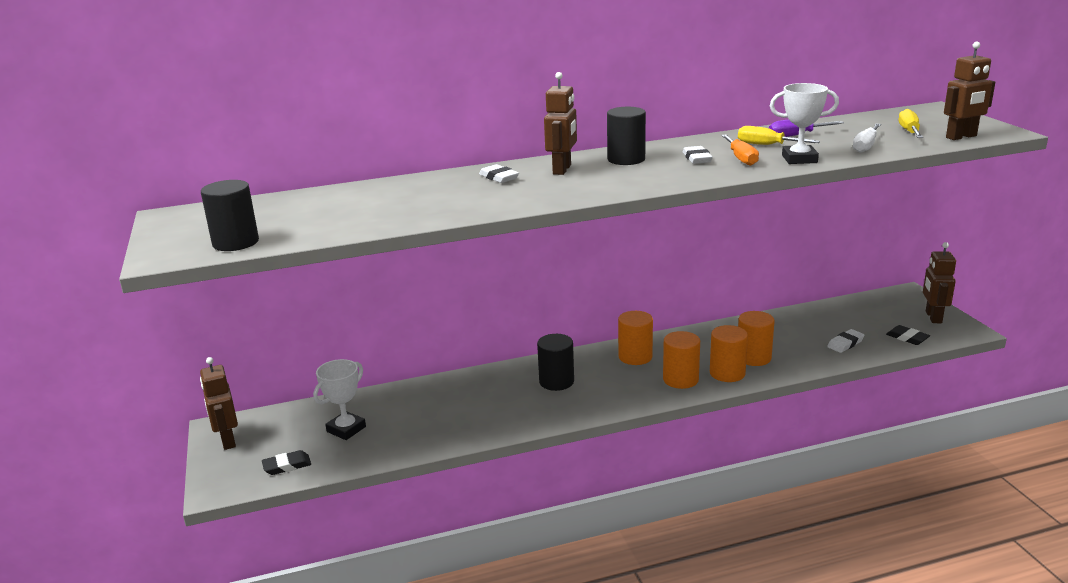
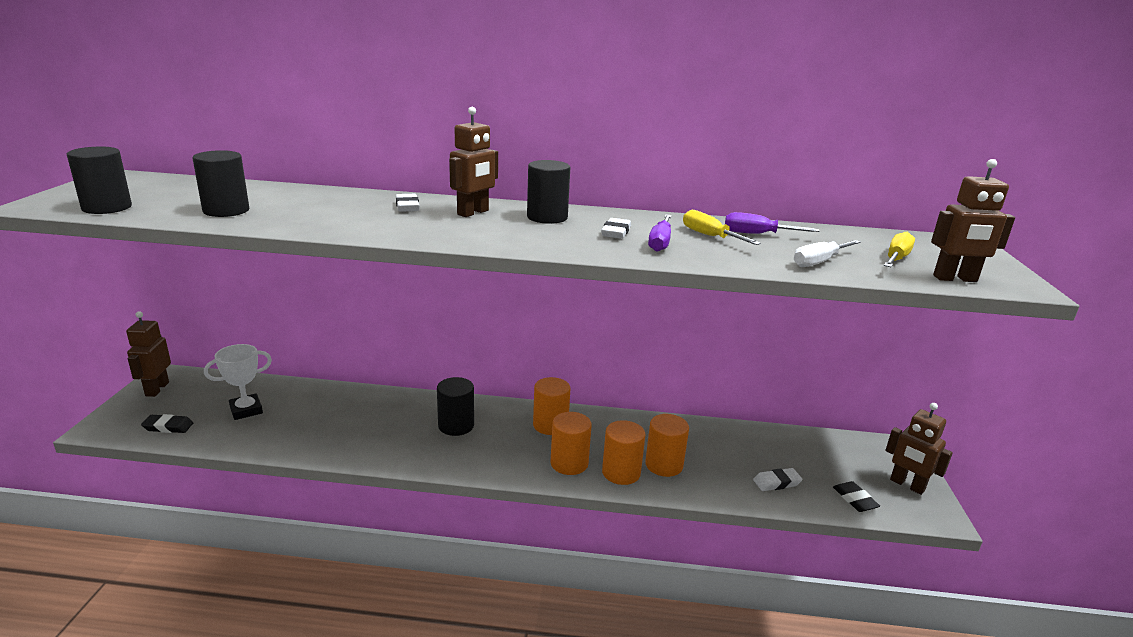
camera: 20 degrees right, 0 degrees up
orange screwdriver [721,135,759,166] -> purple screwdriver [648,214,671,252]
white trophy [770,83,839,164] -> none
brown robot [923,242,956,323] -> brown robot turned 75 degrees counterclockwise [885,403,953,495]
none -> black cylinder [193,150,249,217]

